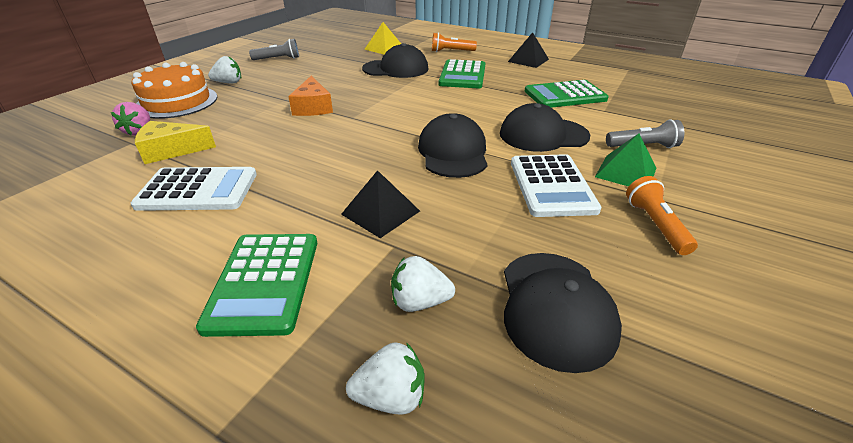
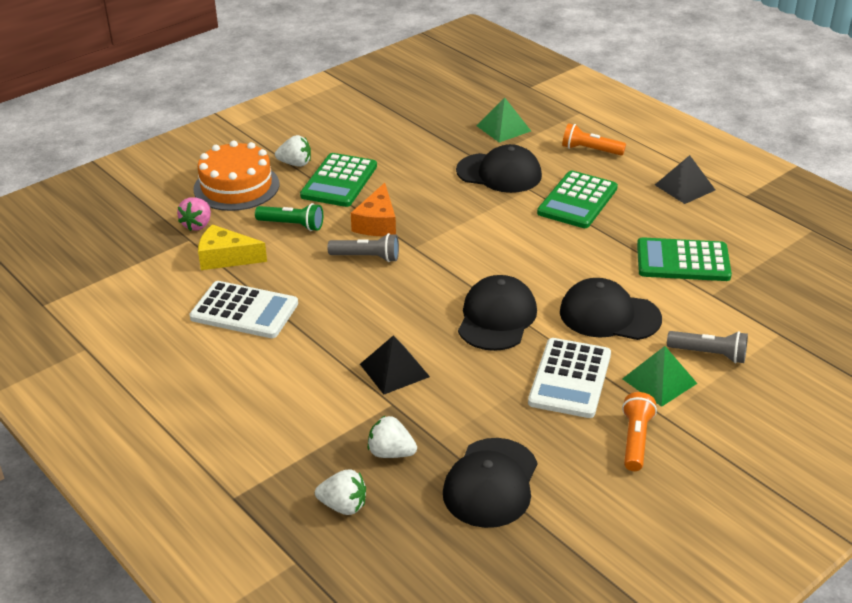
camera: 20 degrees right, 0 degrees up
green calculator [196,234,317,337] -> green calculator moved to [300,153,377,207]
grey flashlight [249,39,299,60] -> grey flashlight moved to [328,233,399,262]
yellow pyramid [364,22,401,54] -> green pyramid [476,98,531,143]
none -> green flashlight [255,203,323,231]

